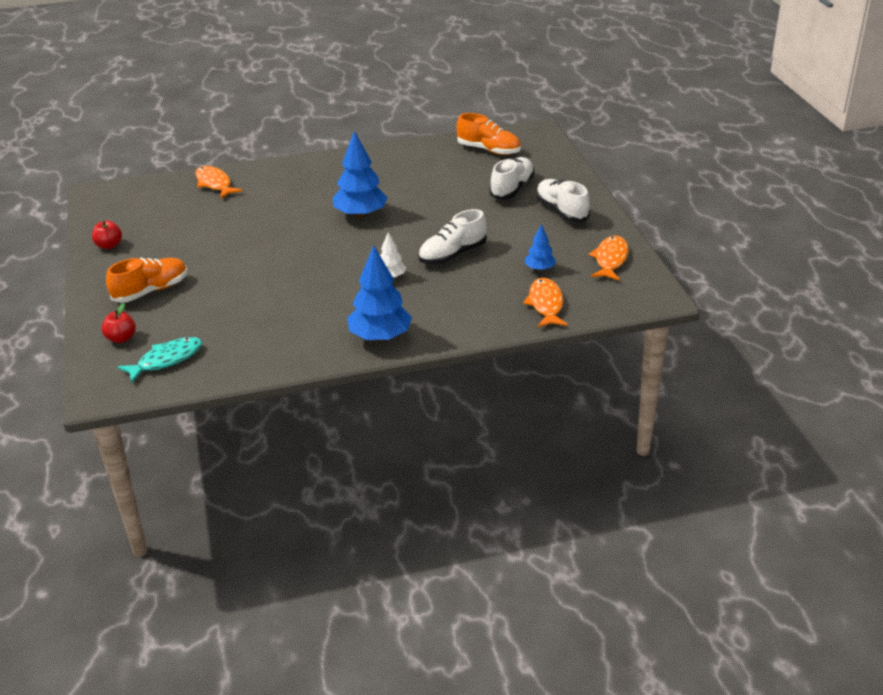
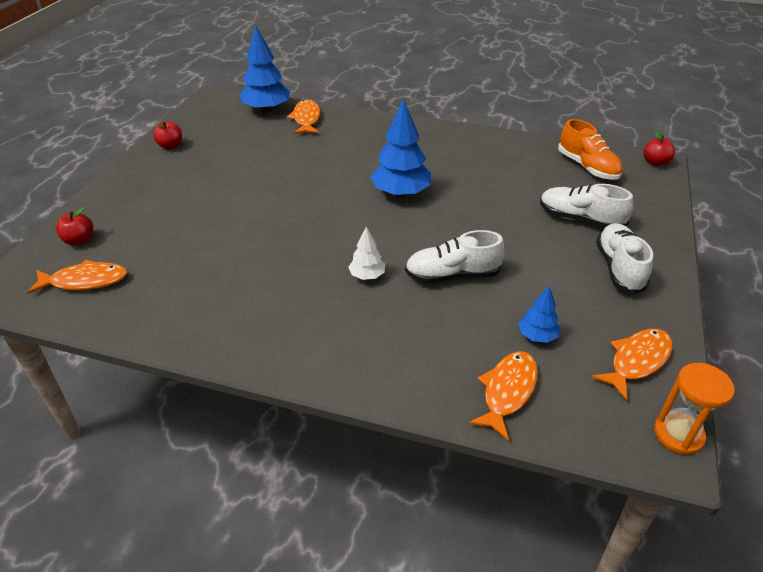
camera: 30 degrees right, 5 degrees up
orange shoe [106,258,188,303] -> none
turquoise fish [118,337,202,383] -> orange fish [27,260,127,294]
blue tree [347,245,412,342] -> blue tree moved to [239,26,290,113]
white shoe [489,157,535,199] -> white shoe turned 120 degrees counterclockwise [540,184,633,228]
none -> red apple [643,130,675,166]
none -> orange hourglass [654,363,735,455]

